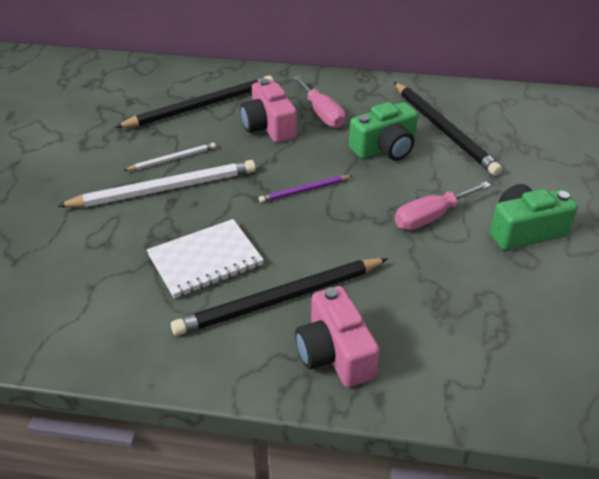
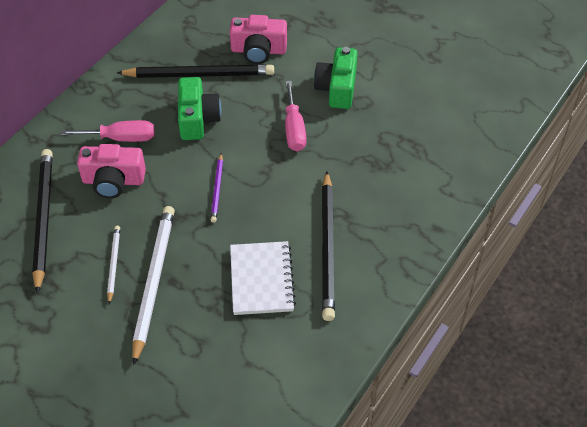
camera: 65 degrees left, 10 degrees up
pink camera [295,286,380,387] -> pink camera moved to [230,15,287,64]

